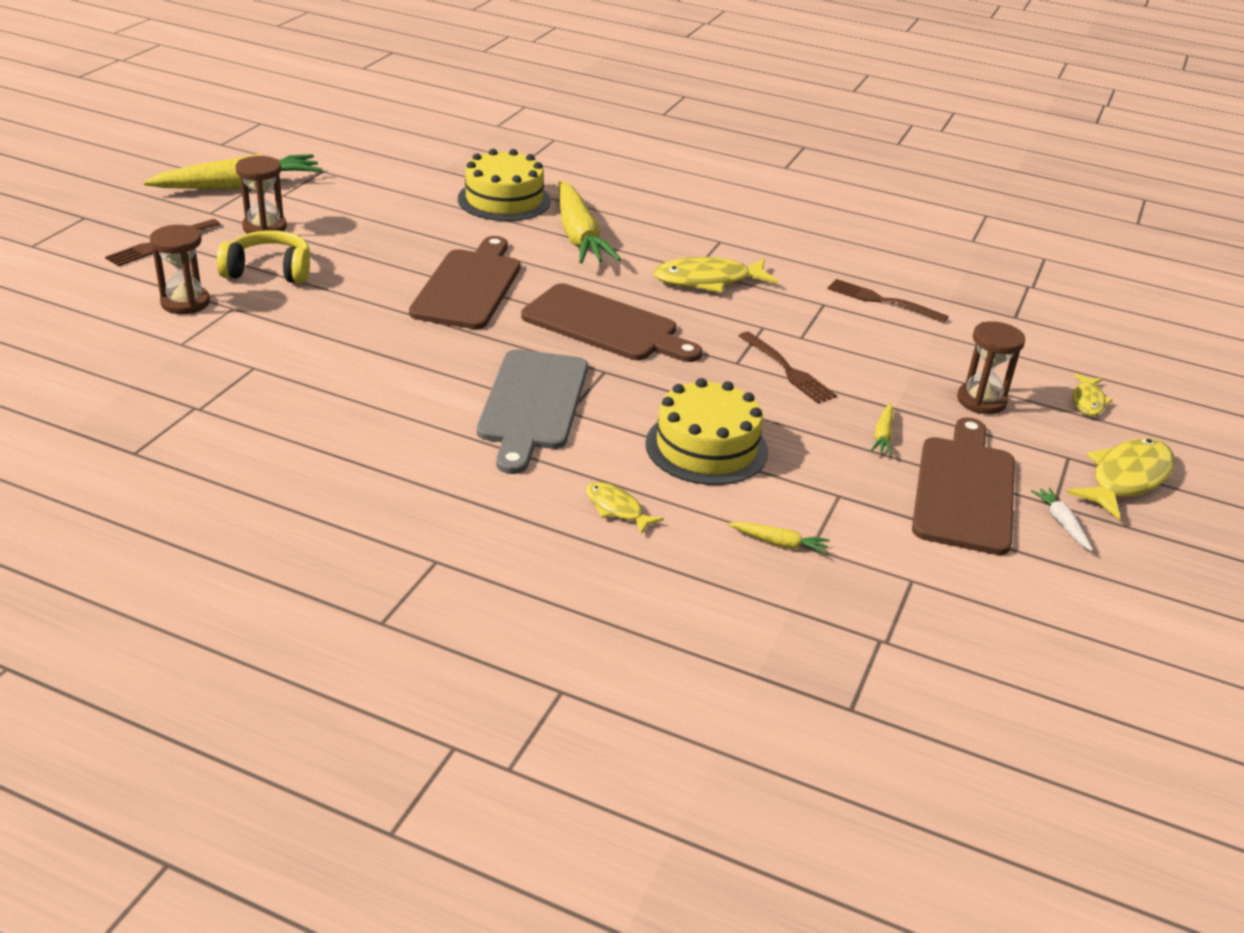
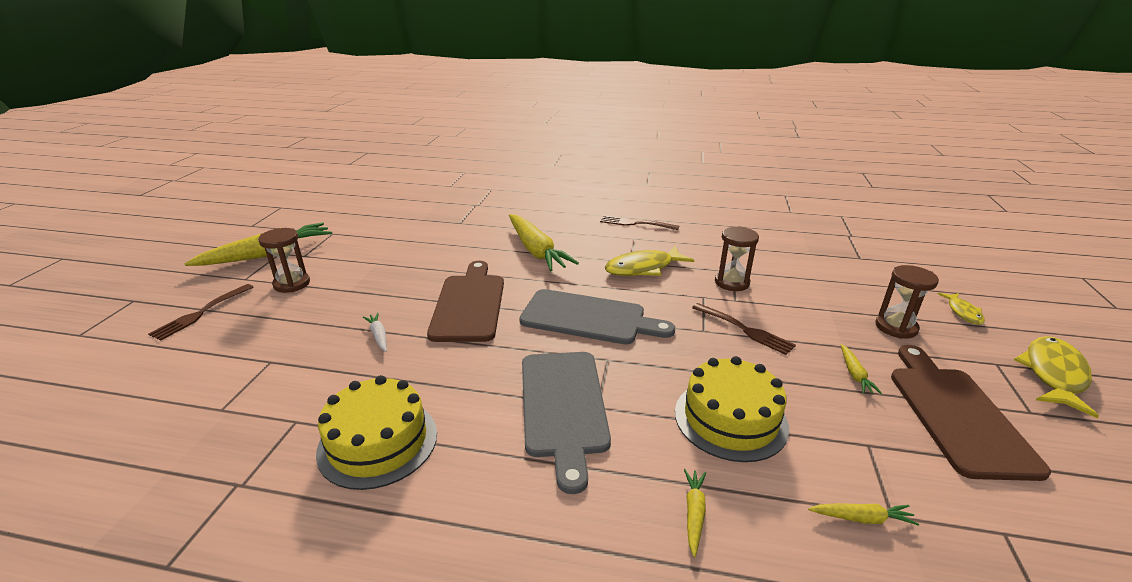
camera: 10 degrees left, 5 degrees down
brown hourglass [150,225,210,314] -> brown hourglass moved to [715,226,759,291]
yellow headphones [217,230,310,284] -> none
yellow cake [458,149,551,221] -> yellow cake moved to [316,375,437,490]
brown cutting board [521,283,702,362] -> grey cutting board [519,289,675,344]
yellow fish [586,482,664,534] -> yellow carrot [684,469,706,557]
brown fork [827,279,949,323] -> brown fork moved to [600,215,679,230]
white carrot [1031,487,1093,551] -> white carrot moved to [363,313,387,352]

